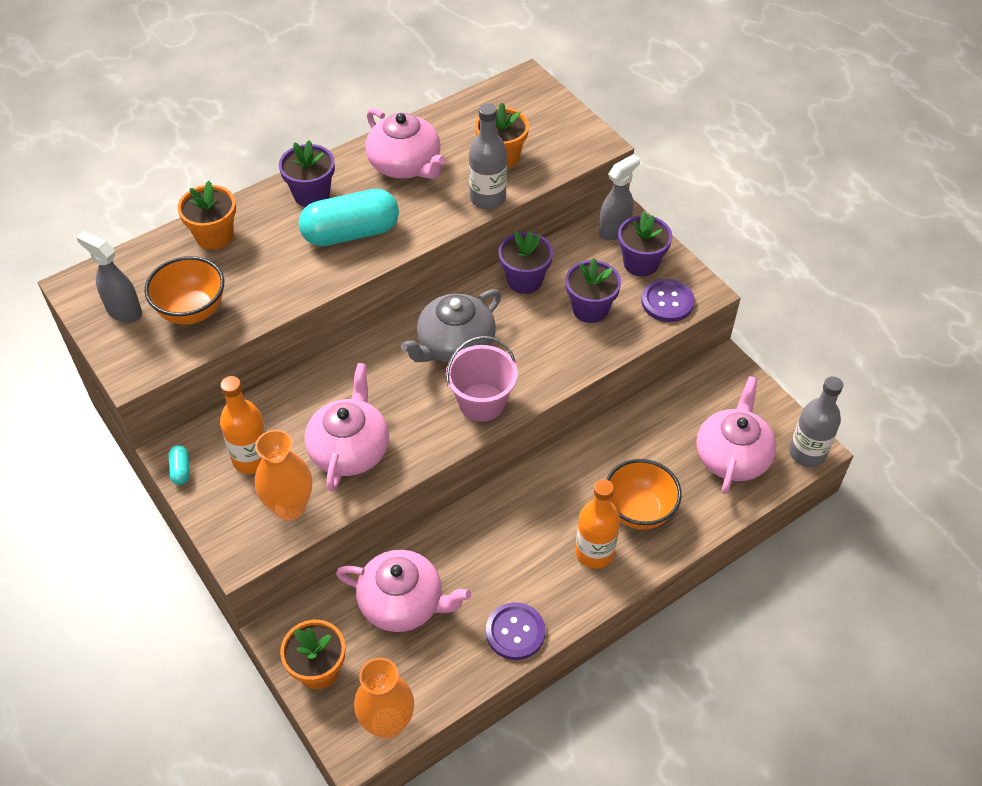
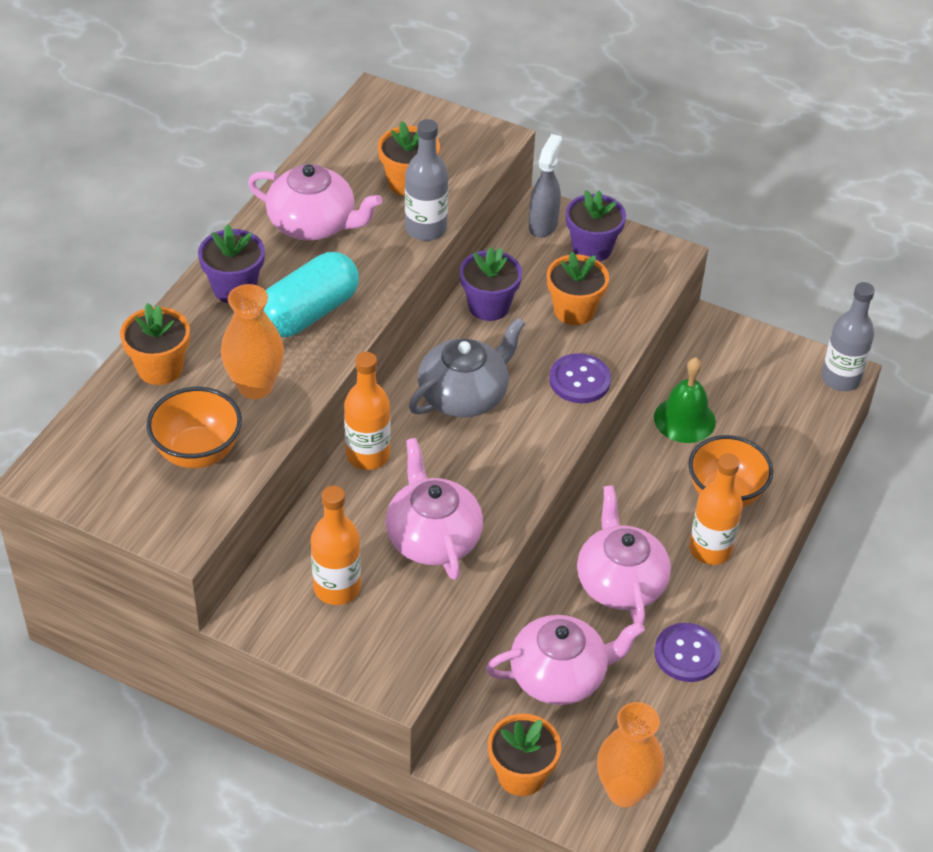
camera: 30 degrees left, 5 degrees down
grey spray bottle [76,231,142,323] -> none
turquoise capsule [168,445,190,485] -> none
orange vase [255,430,312,520] -> orange vase moved to [221,284,284,399]
grey teapot [401,289,501,363] -> grey teapot turned 150 degrees counterclockwise [409,318,525,418]
pink bucket [446,336,518,422] -> none
purple flower pot [565,258,621,323] -> orange flower pot [547,251,609,325]
purple button [641,278,695,322] -> purple button moved to [549,353,611,403]
pink teapot [696,376,777,494] -> pink teapot moved to [577,485,671,624]
none -> orange bottle [344,352,390,470]
none -> green bell [654,357,716,443]

